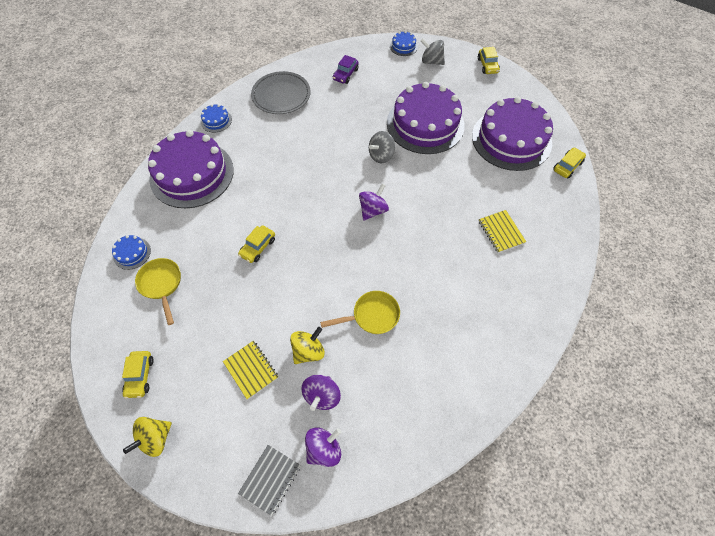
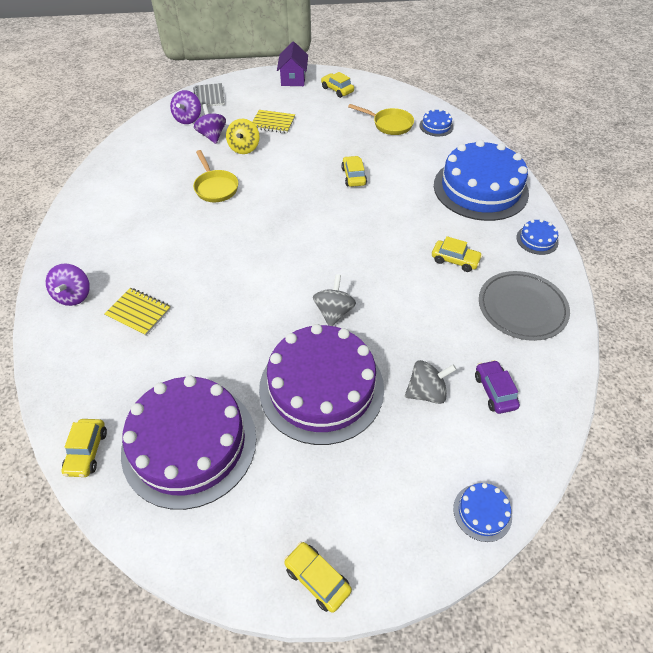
camera: 140 degrees right, 10 degrees down
yellow spinning top [123,417,172,457] -> purple house [277,42,308,86]
purple cake [148,130,234,208] -> blue cake [434,140,529,221]
yellow pan [320,291,400,334] -> yellow pan turned 60 degrees counterclockwise [193,150,238,202]
purple spinning top [359,184,389,221] -> purple spinning top moved to [46,263,90,306]
grey spinning top [421,38,445,65] -> grey spinning top moved to [405,360,457,404]
none -> yellow car [432,236,483,272]

